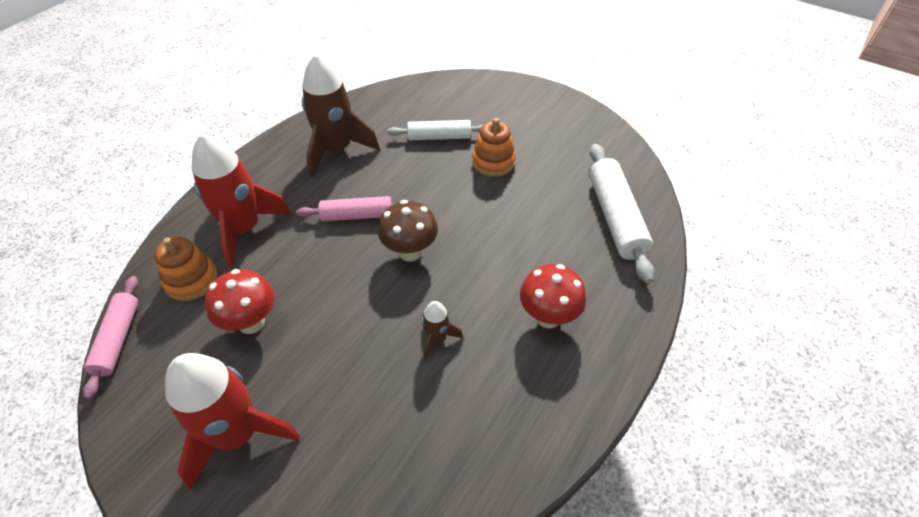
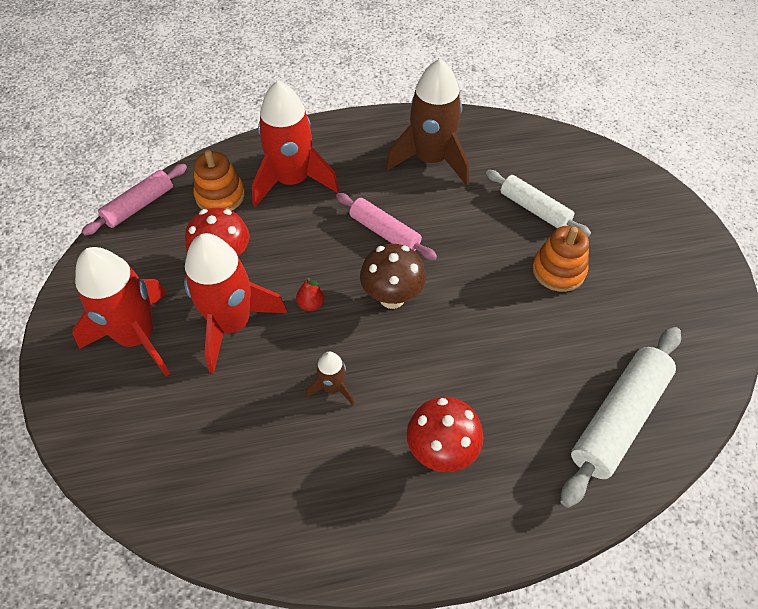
camera: 45 degrees right, 5 degrees up
none -> red rocket [184,233,288,373]
none -> red pear [296,278,324,311]

